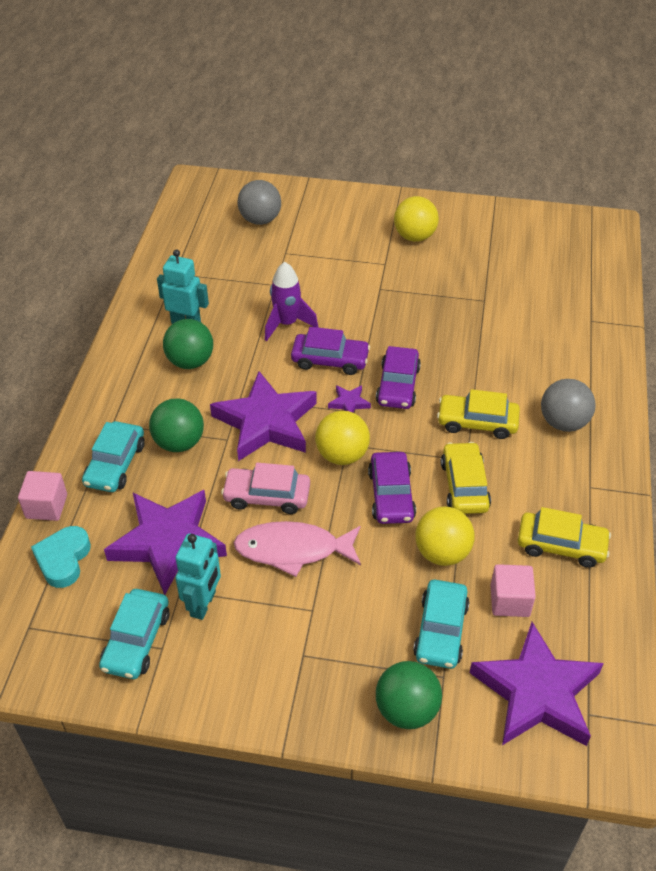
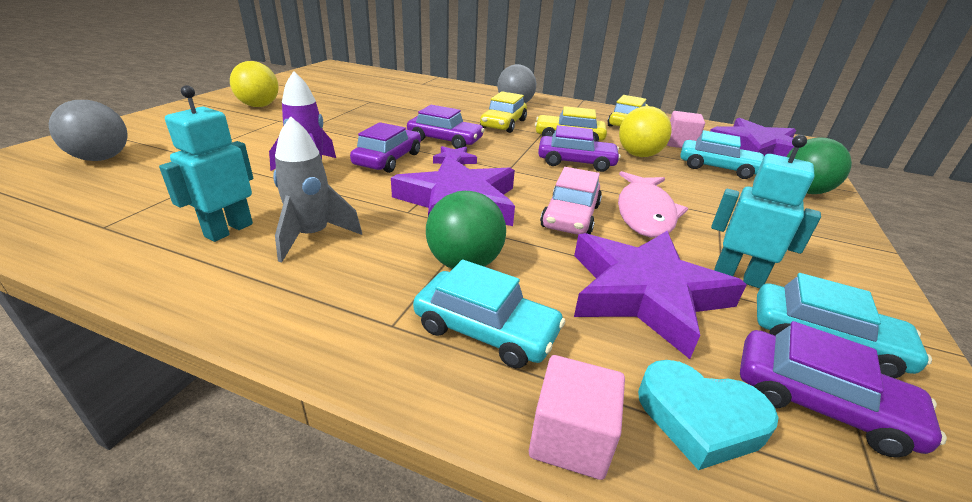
camera: 80 degrees left, 15 degrees down
green ball [163,319,213,369] -> grey rocket [273,116,362,263]
yellow ball [315,411,370,465] -> none
none -> purple car [740,321,947,457]

